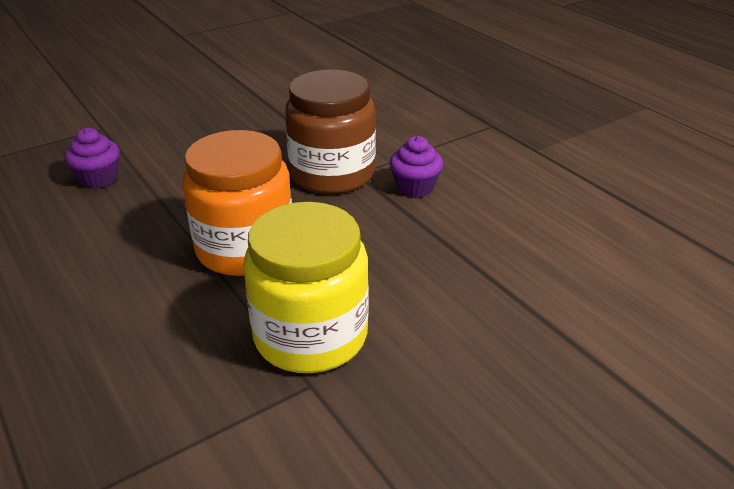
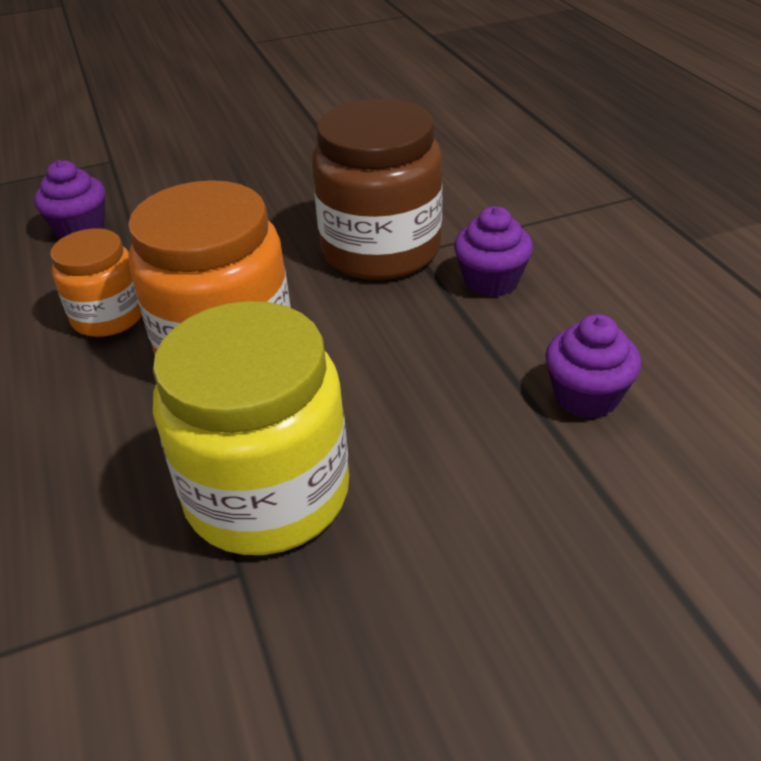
camera: 15 degrees right, 5 degrees up
none -> orange jar [50,229,142,337]
none -> purple cupcake [545,314,641,418]

